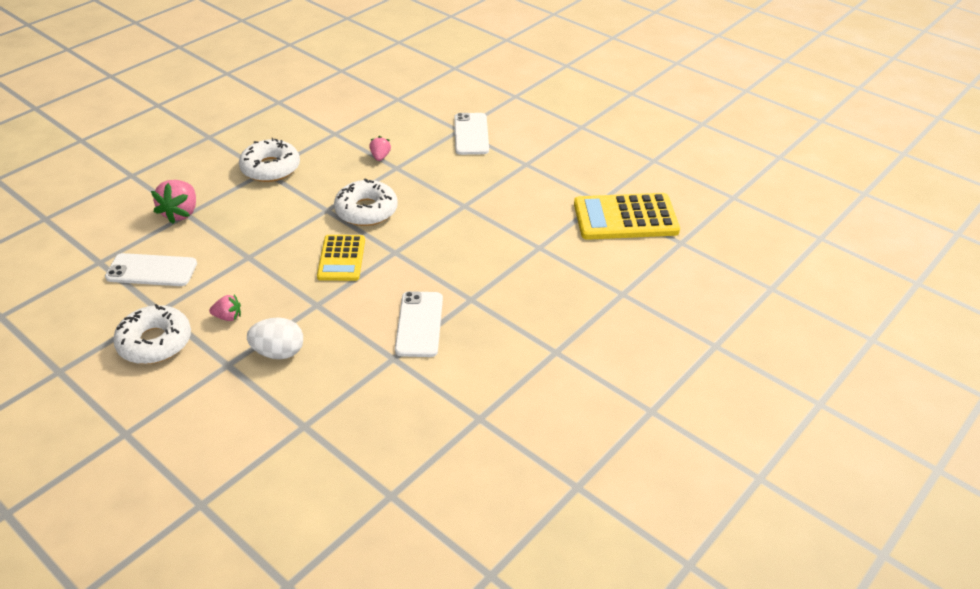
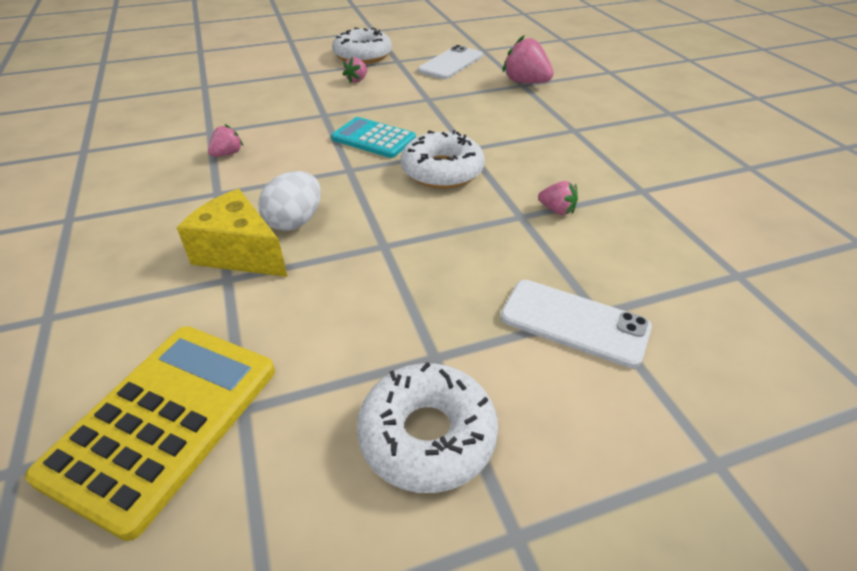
camera: 120 degrees right, 0 degrees up
white donut [239,138,300,182] -> white donut moved to [357,362,499,493]
white egg [247,317,303,359] -> white egg moved to [258,171,321,231]
yellow calculator [317,235,365,281] -> turquoise calculator [331,117,416,158]
white phone [395,291,443,357] -> pink strawberry [208,124,243,157]
none -> yellow cheese [177,189,288,277]

